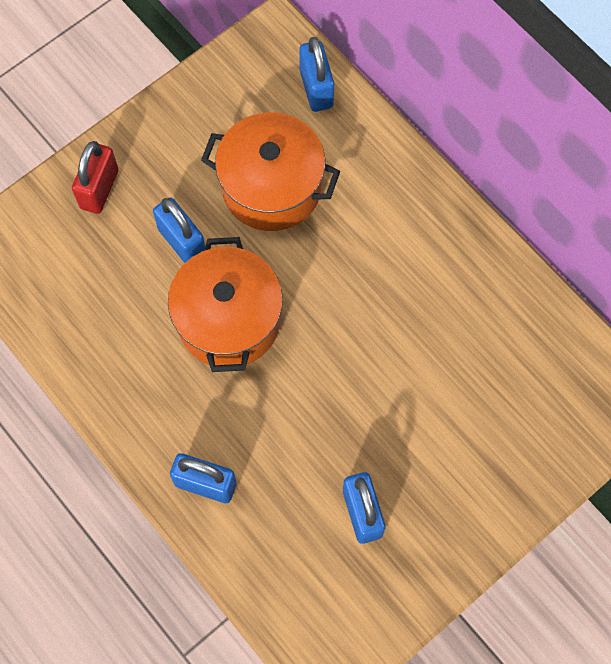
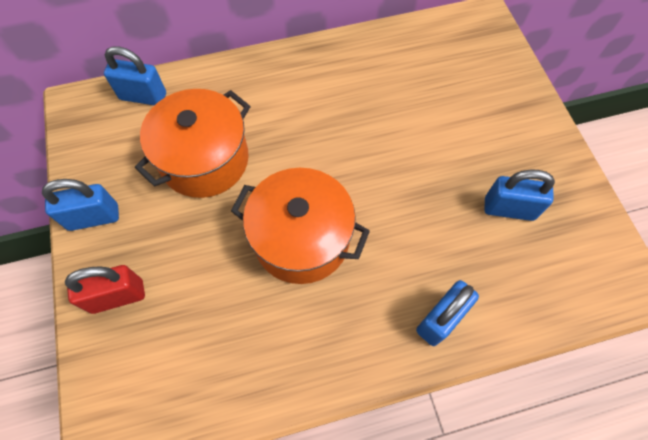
camera: 65 degrees left, 5 degrees down
red padlock [72,141,119,214] -> red padlock turned 60 degrees counterclockwise [65,265,145,314]
blue padlock [153,197,205,263] -> blue padlock moved to [42,179,119,231]

